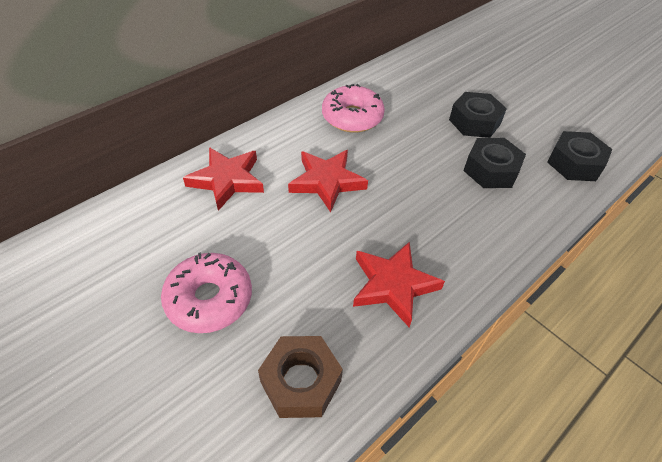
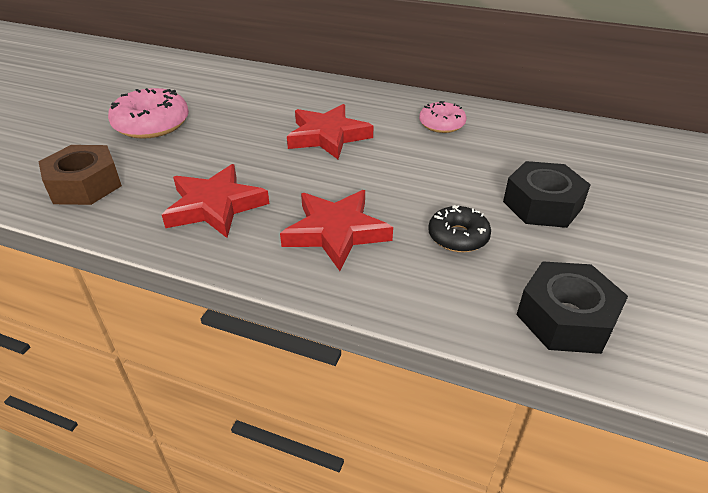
camera: 65 degrees right, 10 degrees down
red star [183,147,264,211] -> red star moved to [280,190,393,271]
pink donut [322,84,385,133] -> pink donut [419,101,466,133], size x0.62
black nut [463,138,526,188] -> black donut [428,205,491,252]

